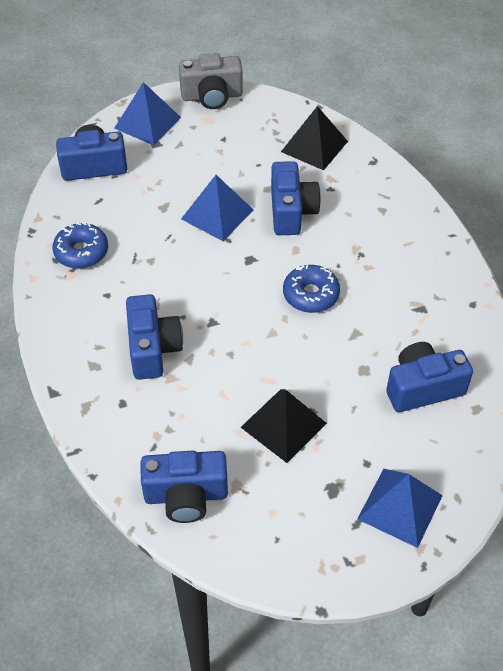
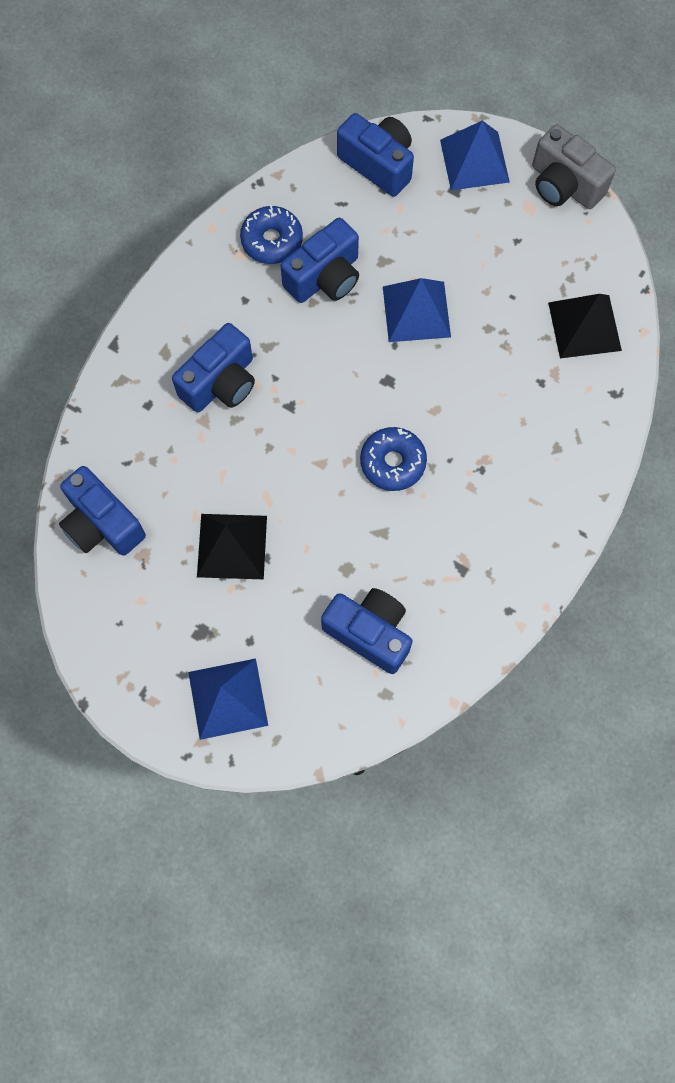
camera: 50 degrees right, 20 degrees up
blue camera [271,161,321,235] -> blue camera moved to [281,218,359,303]

